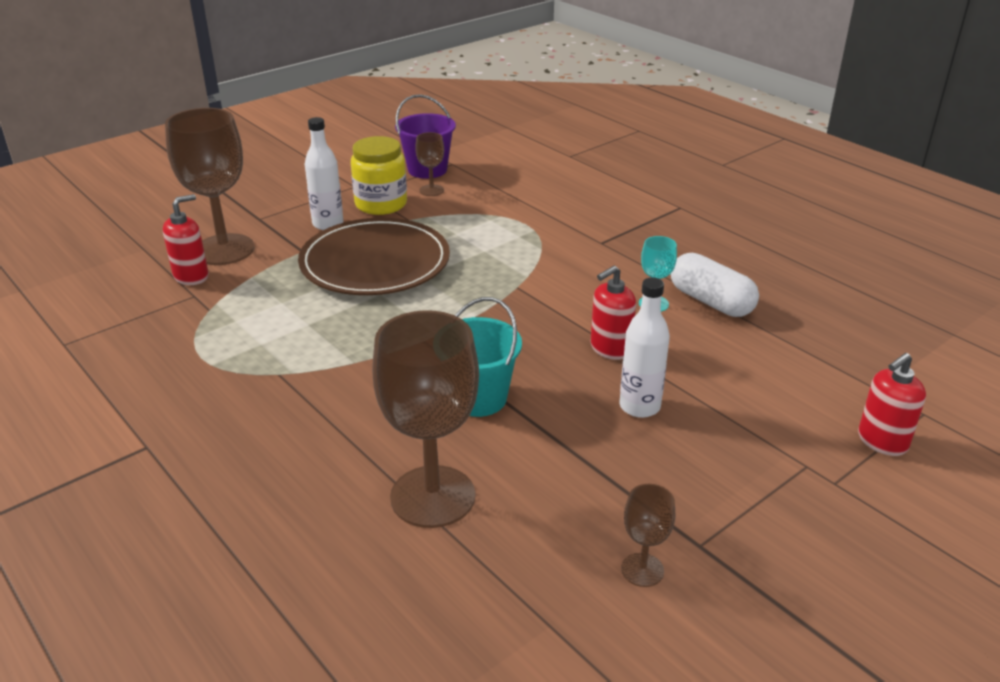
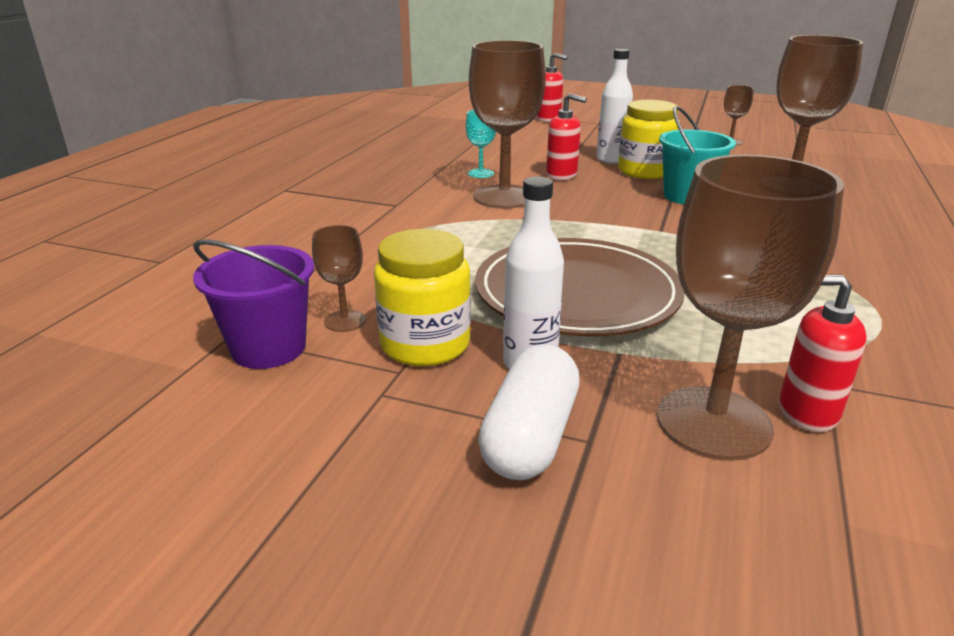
camera: 120 degrees left, 5 degrees down
white capsule [671,253,759,317] -> white capsule moved to [478,344,580,480]
none -> brown goblet [469,40,546,209]
none -> yellow jar [618,100,680,179]

